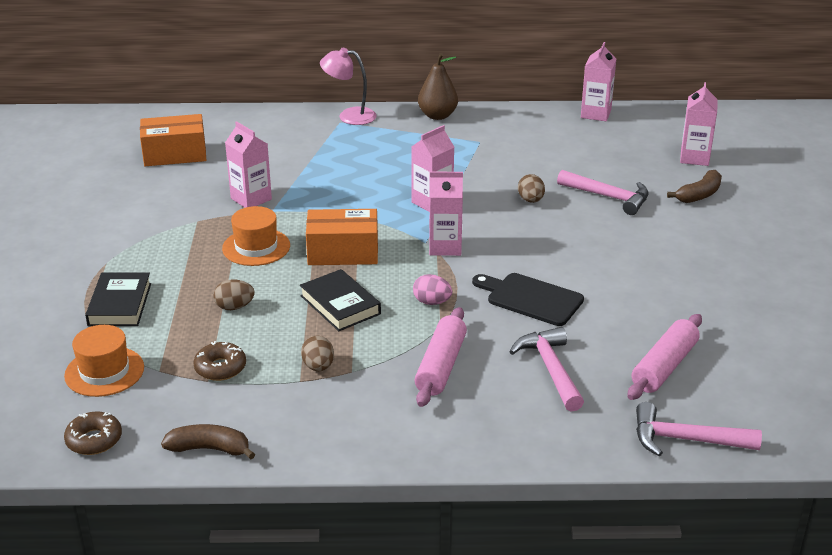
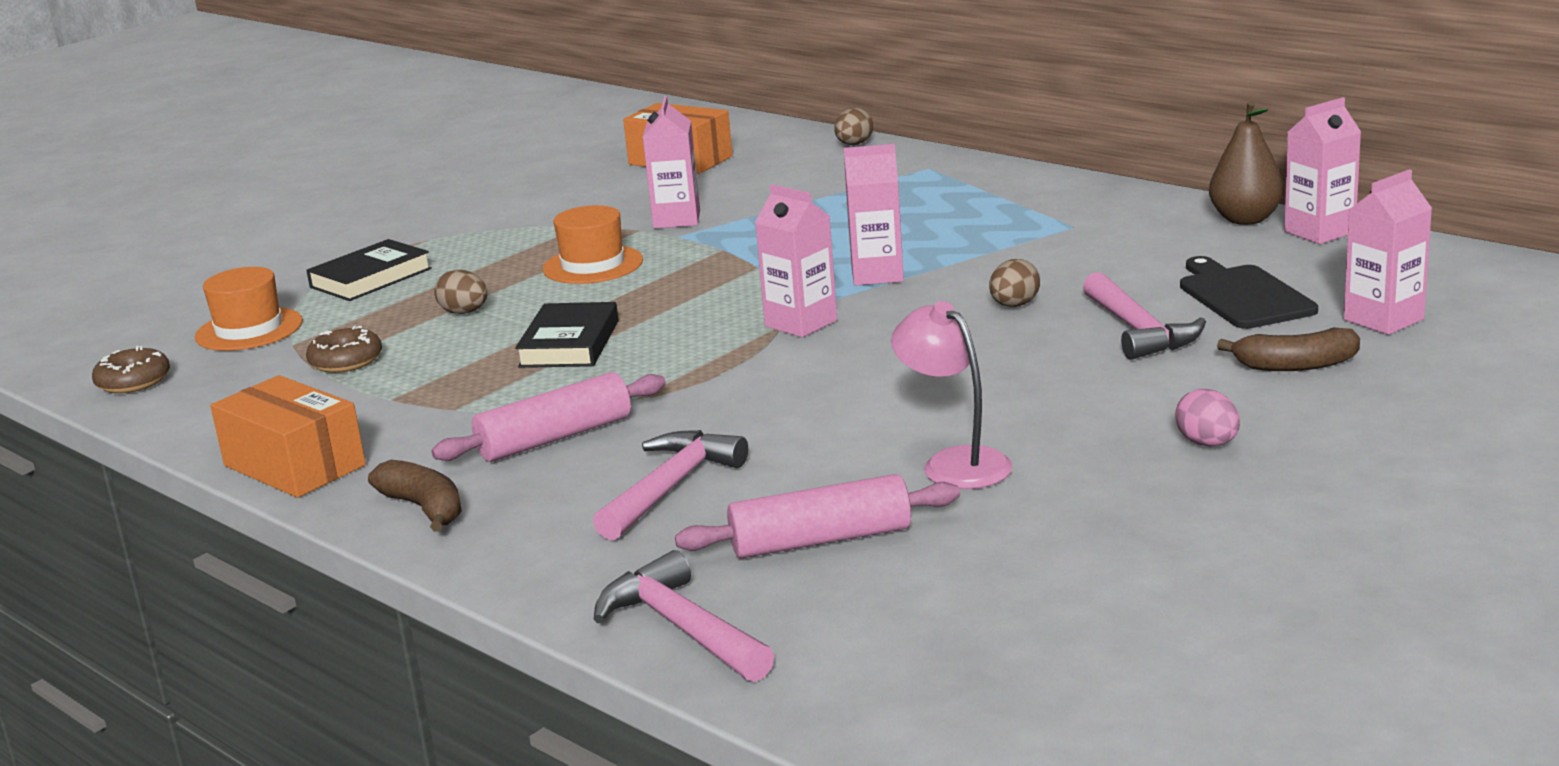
camera: 45 degrees right, 10 degrees down
brown banana [161,424,255,459] -> brown banana moved to [368,460,462,532]
brown egg [301,336,334,371] -> brown egg moved to [834,108,873,145]
orange box [306,209,378,265] -> orange box moved to [210,375,366,498]
pink lamp [320,48,377,125] -> pink lamp moved to [891,301,1013,489]
pink egg [413,274,452,305] -> pink egg moved to [1175,389,1240,446]
brown pear [418,53,458,120] -> brown pear moved to [1209,101,1284,225]
black cutting board [472,273,584,326] -> black cutting board moved to [1180,256,1318,329]

